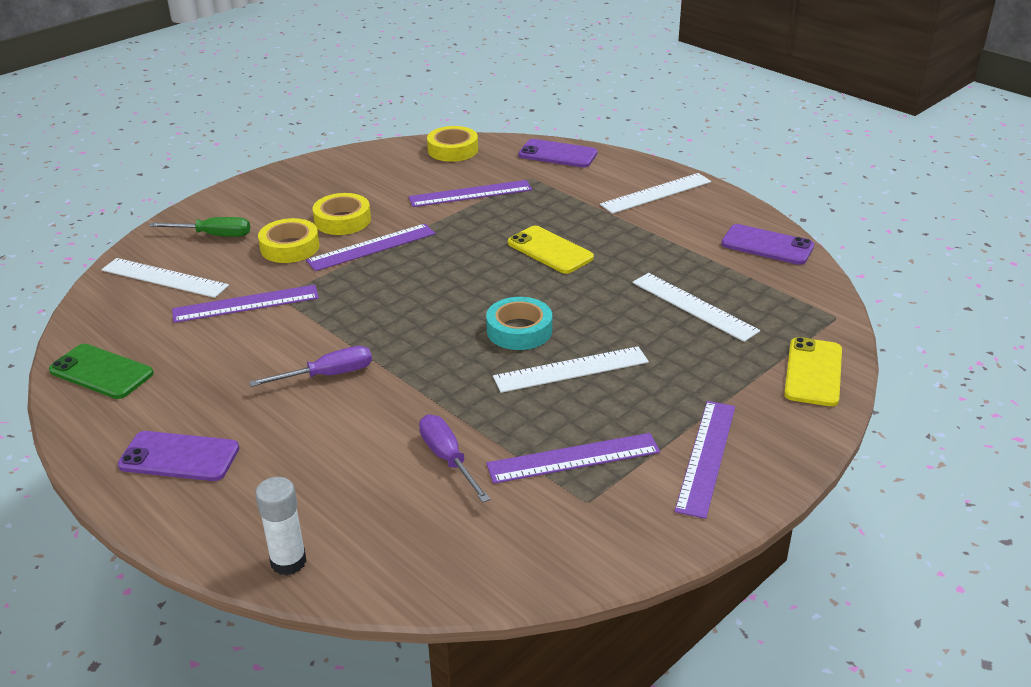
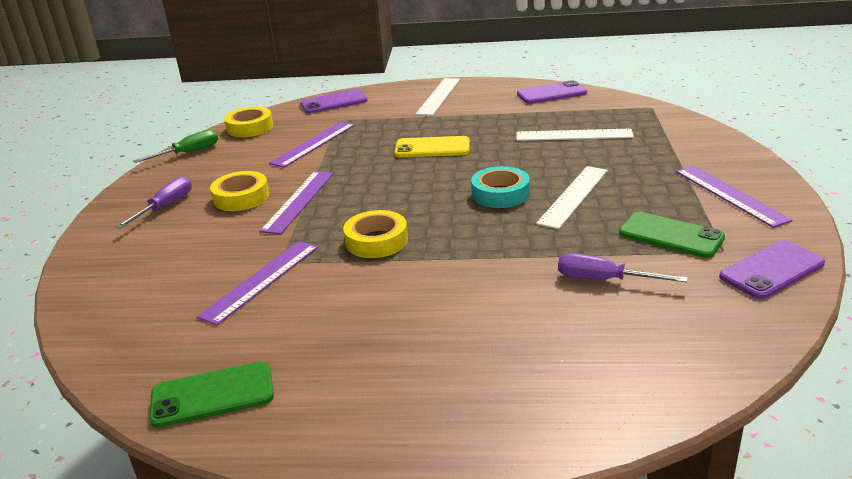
camera: 40 degrees left, 5 degrees down
white ruler [101,258,229,298] -> none
purple phone [118,431,239,481] -> purple phone moved to [719,240,825,299]
green screwdriver [149,217,250,237] -> green screwdriver moved to [133,129,218,163]
purple screwdriver [249,346,372,387] -> purple screwdriver moved to [115,176,192,229]
white glue stick [255,477,307,575] -> none
yellow tape [258,218,320,263] -> yellow tape moved to [343,210,408,258]
purple ruler [486,433,660,484] -> green phone [619,212,725,258]
yellow phone [784,337,842,406] -> none

